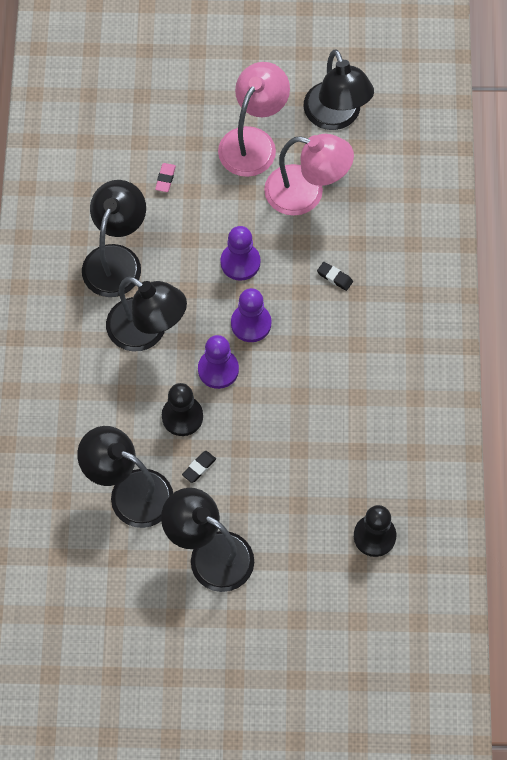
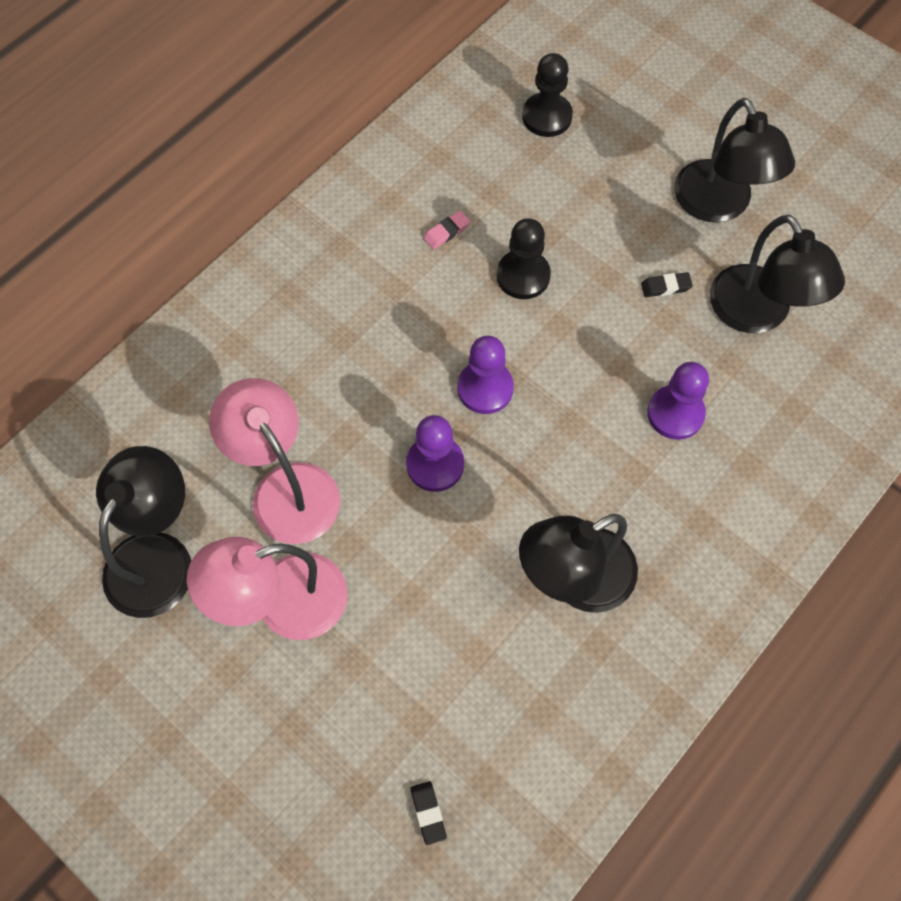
camera: 140 degrees left, 0 degrees up
black lamp [106,276,187,351] -> none
pink eraser [155,163,176,192] -> pink eraser moved to [424,211,470,249]
black pawn [162,383,203,436] -> black pawn moved to [497,218,551,299]
purple pawn [198,335,239,389] -> purple pawn moved to [647,362,709,440]
black eraser [317,262,353,291] -> black eraser moved to [410,781,447,845]

